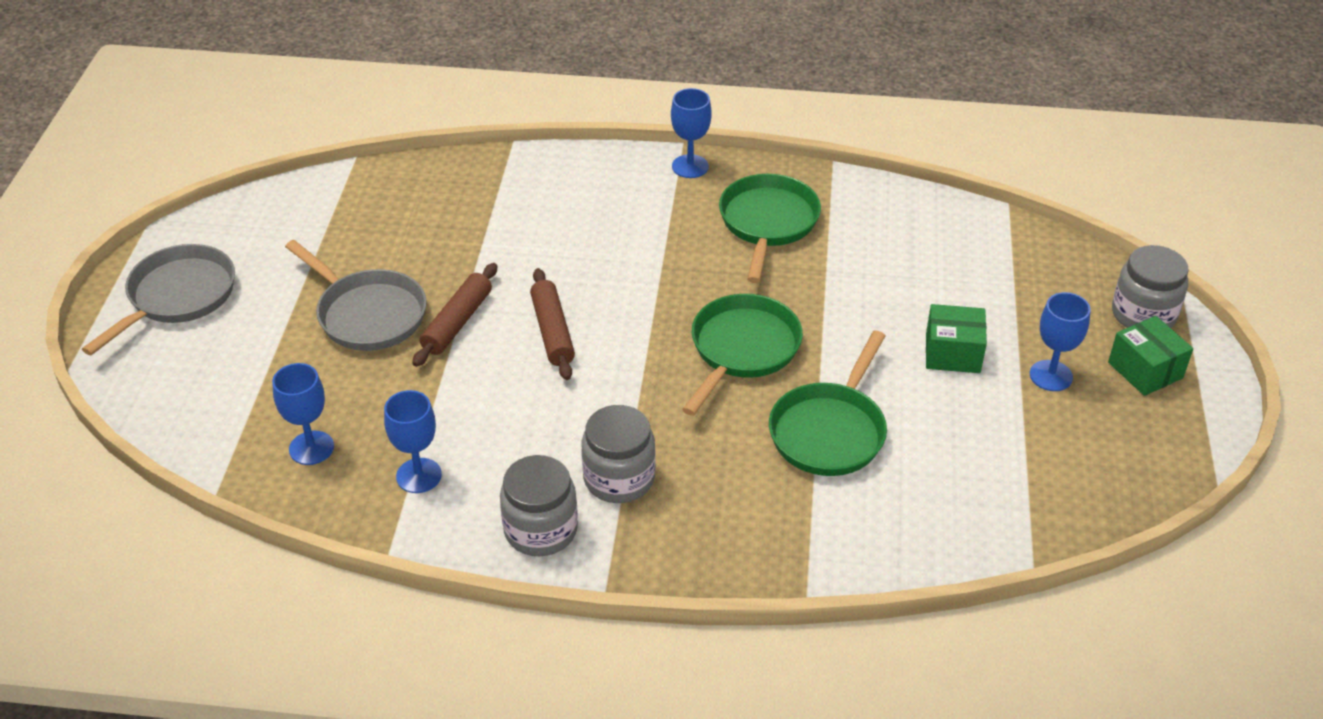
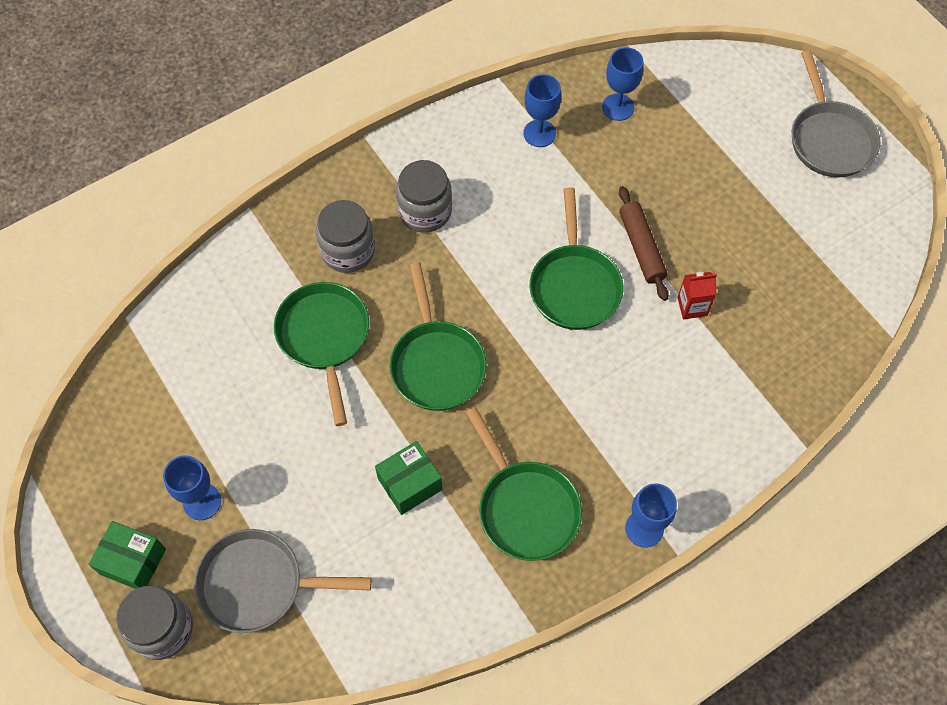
camera: 140 degrees right, 20 degrees up
grey pan [285,240,427,351] -> grey pan moved to [194,529,372,633]
grey jar [500,455,578,556] -> grey jar moved to [316,200,375,273]
brown rolling pin [530,268,575,380] -> green pan [530,187,623,330]
green box [926,304,987,373] -> green box moved to [375,441,443,515]
none -> red carton [677,272,717,319]

